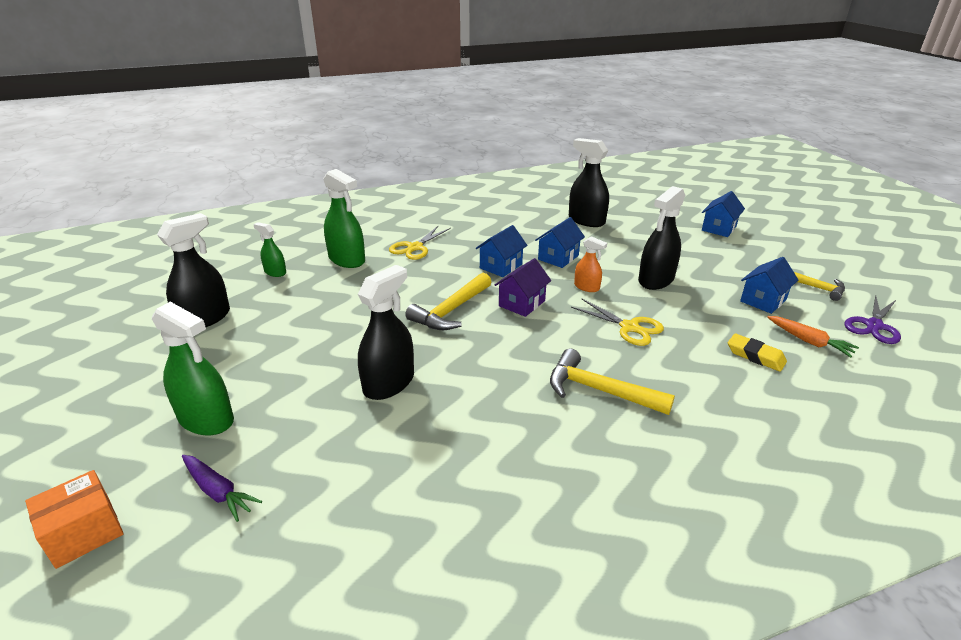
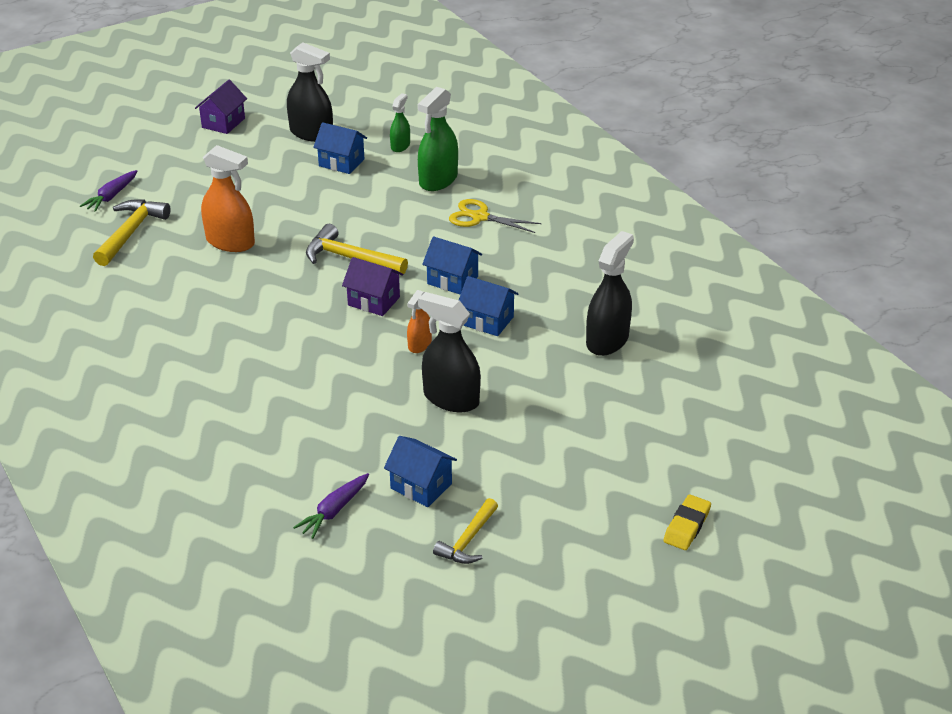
camera: 80 degrees right, 5 degrees up
orange box [25,470,124,569] -> none
green spray bottle [152,302,234,435] -> none
black spray bottle [358,265,414,400] -> orange spray bottle [201,145,255,252]
yellow hammer [550,349,675,415] -> yellow hammer moved to [93,199,171,266]
yellow scissors [571,298,664,346] -> none
blue house [702,191,745,237] -> blue house moved to [313,122,367,174]
yellow eraser [728,334,787,372] -> yellow eraser moved to [663,495,711,550]
orange carrot [767,316,859,358] -> purple carrot [293,473,369,539]
purple scissors [844,295,901,344] -> none
none -> purple house [195,80,247,134]

